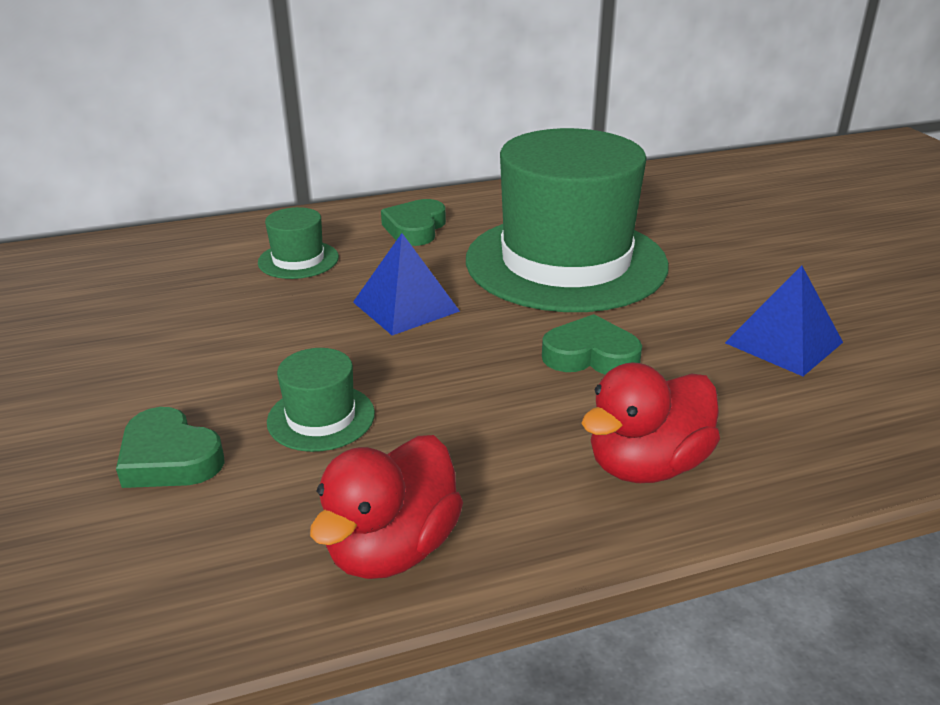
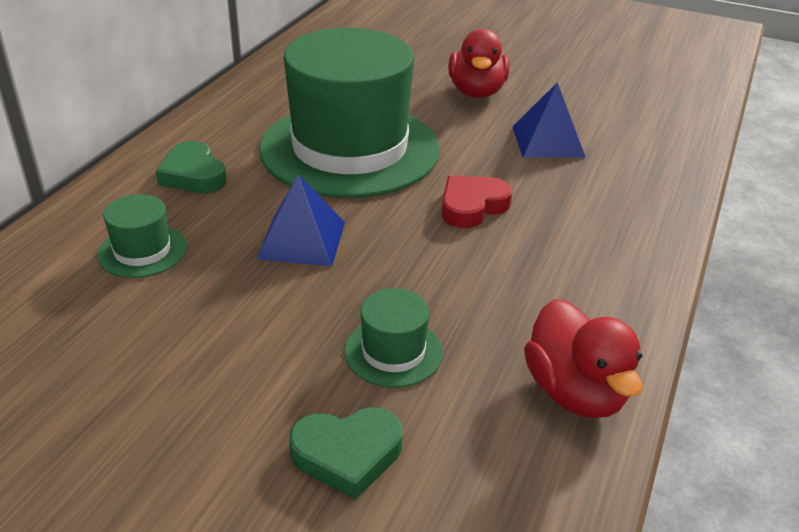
camera: 50 degrees left, 5 degrees up
green heart [542,314,642,375] -> red heart [442,176,513,228]
red duck [581,363,720,483] -> red duck moved to [448,29,509,98]

